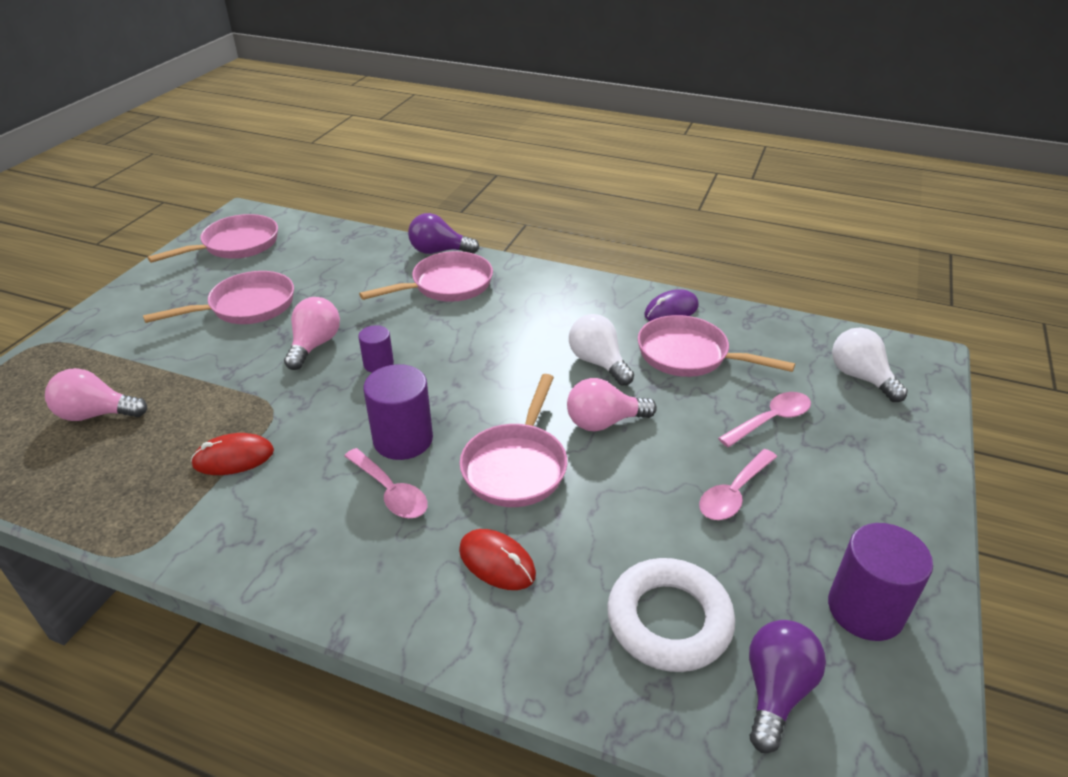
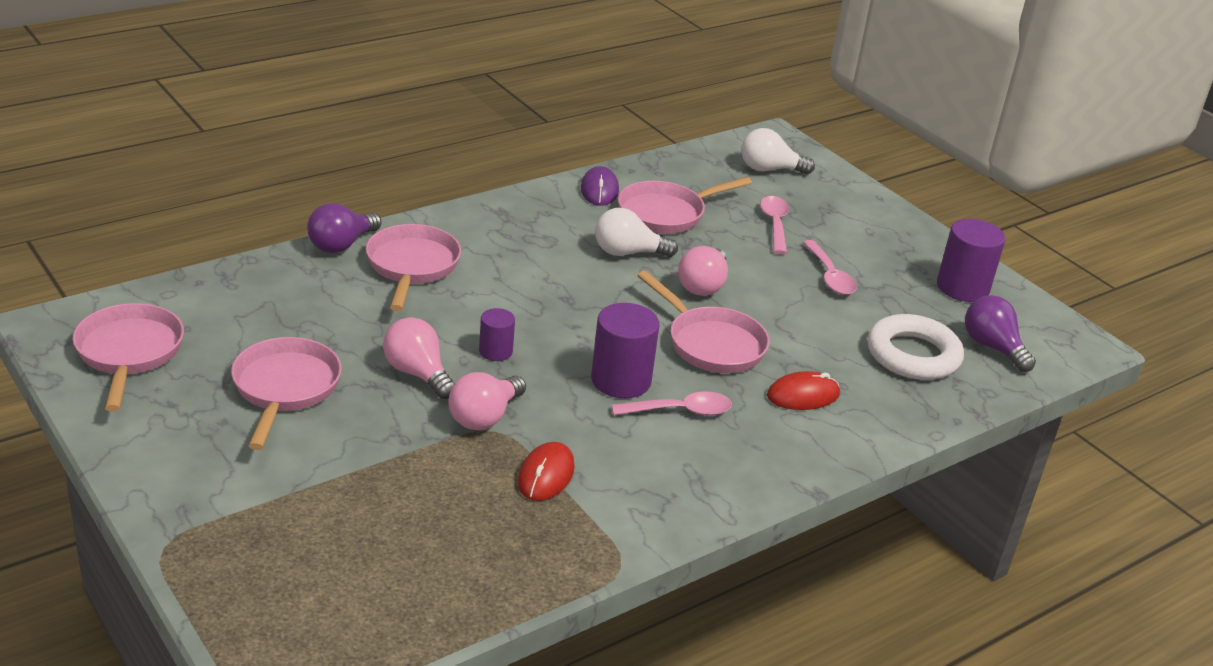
camera: 60 degrees left, 5 degrees down
pink light bulb [45,368,147,421] -> pink light bulb moved to [448,372,526,430]

